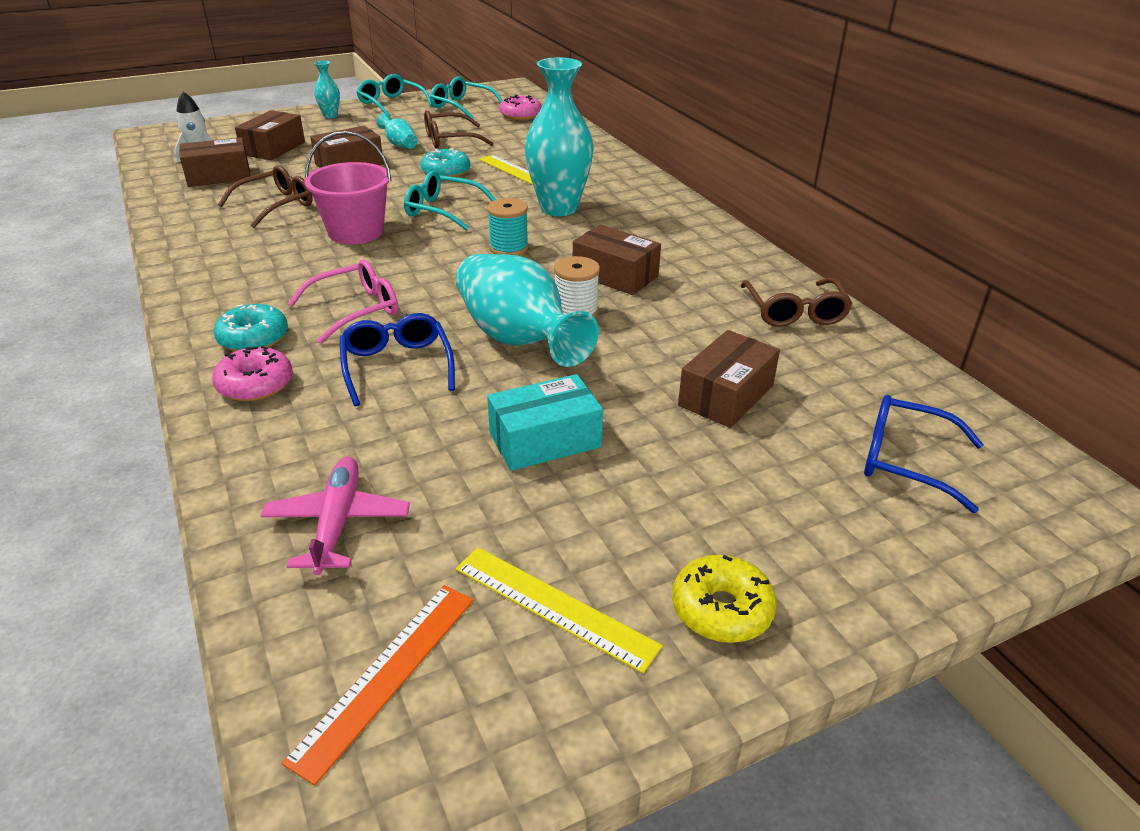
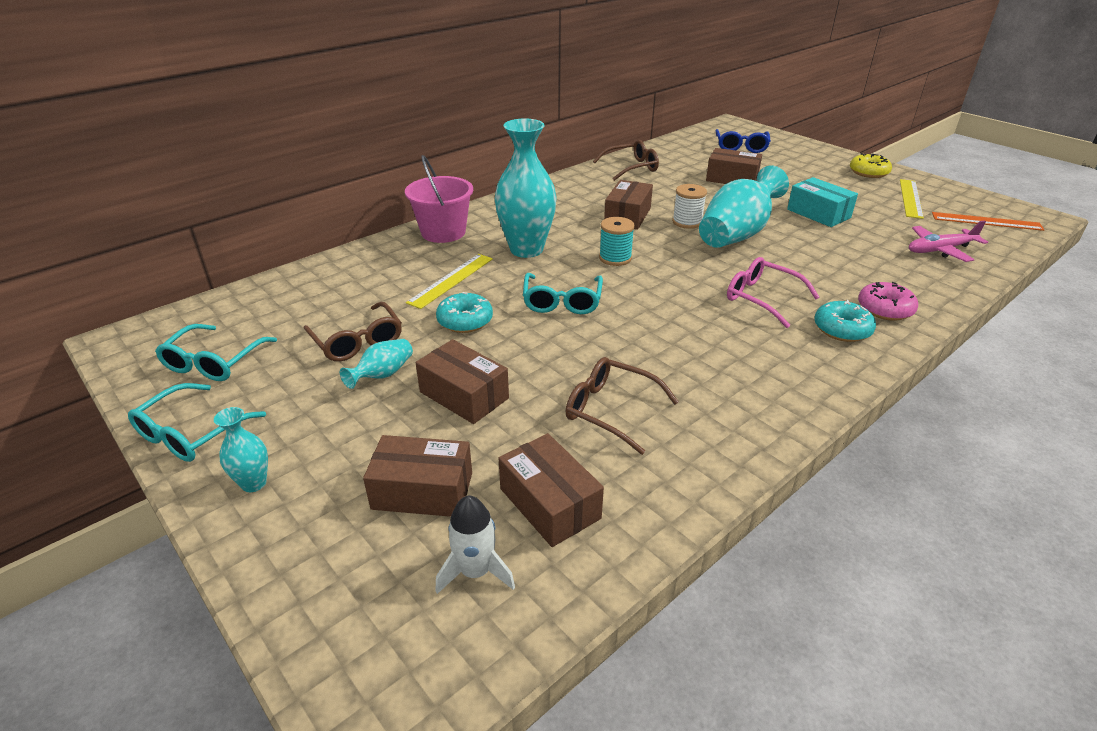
camera: 105 degrees left, 0 degrees up
pink bucket [304,131,391,244] -> pink bucket moved to [405,155,473,243]
blue glasses [340,313,455,406] -> none
pink donut [499,95,542,120] -> none

